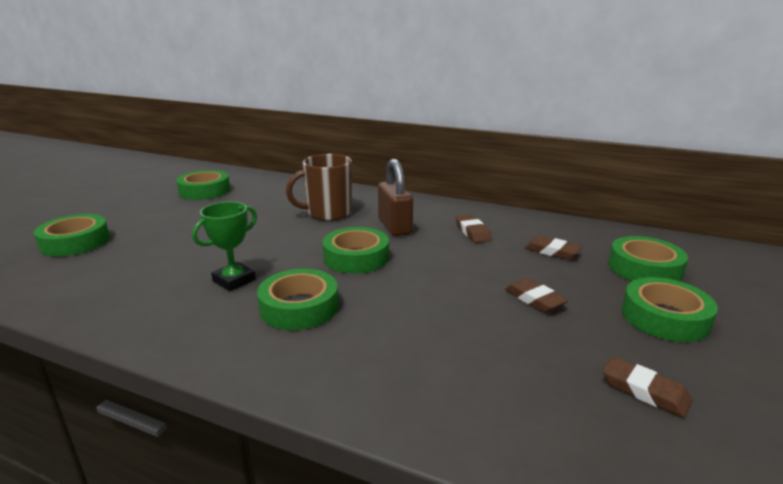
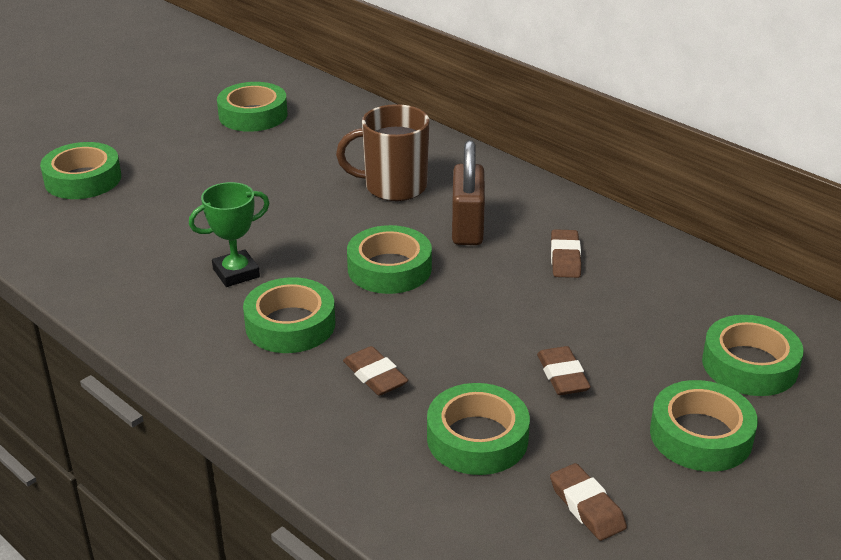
camera: 20 degrees right, 10 degrees up
brown eraser [525,236,582,260] -> brown eraser moved to [343,346,408,396]
none -> green tape [427,383,530,475]

